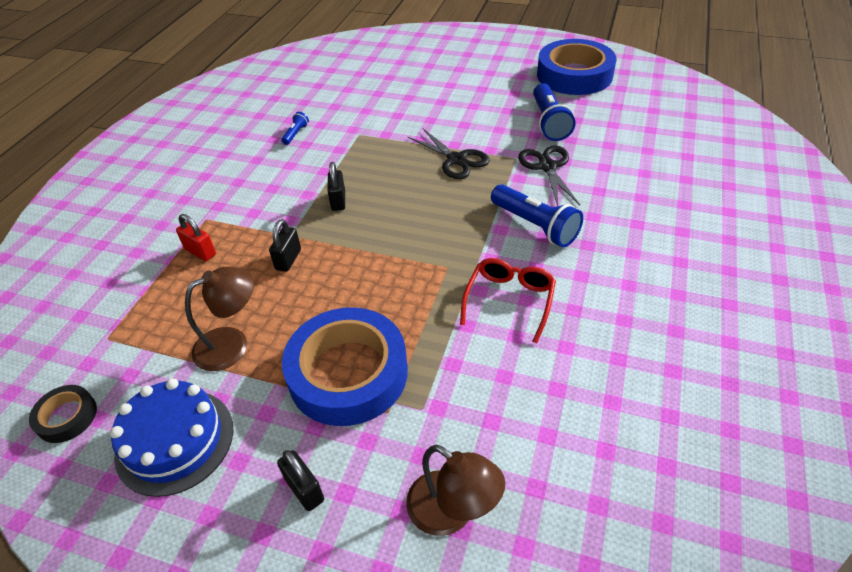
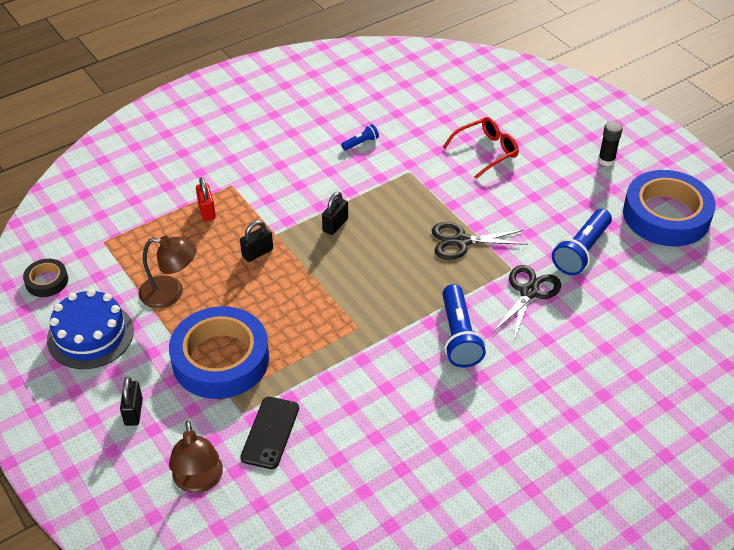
camera: 35 degrees right, 0 degrees up
black scissors [408,129,490,179] -> black scissors turned 90 degrees clockwise [432,222,528,260]
red glasses [460,258,556,343] -> red glasses moved to [443,117,519,179]
none -> black phone [240,397,299,469]
none -> black glue stick [598,121,623,166]

